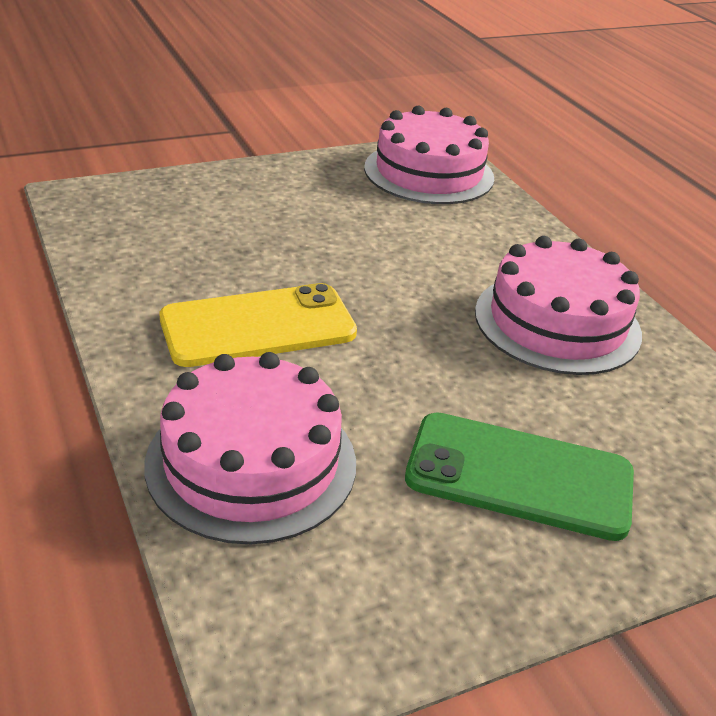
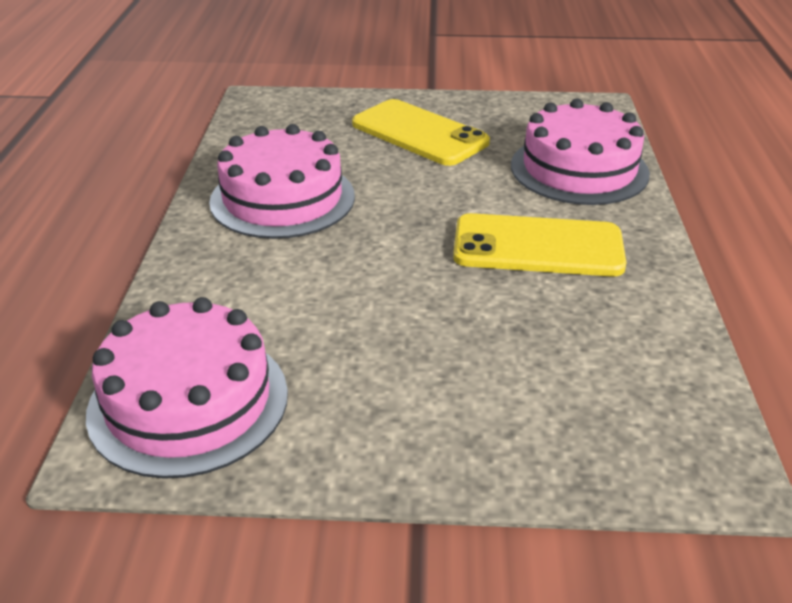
camera: 150 degrees left, 0 degrees up
green phone [405,413,634,541] -> yellow phone [352,99,490,166]

